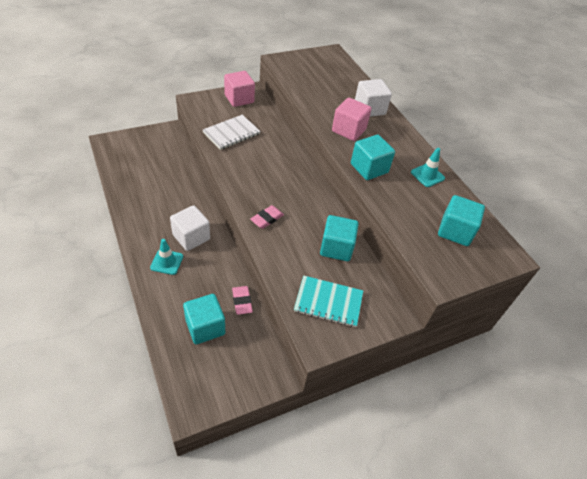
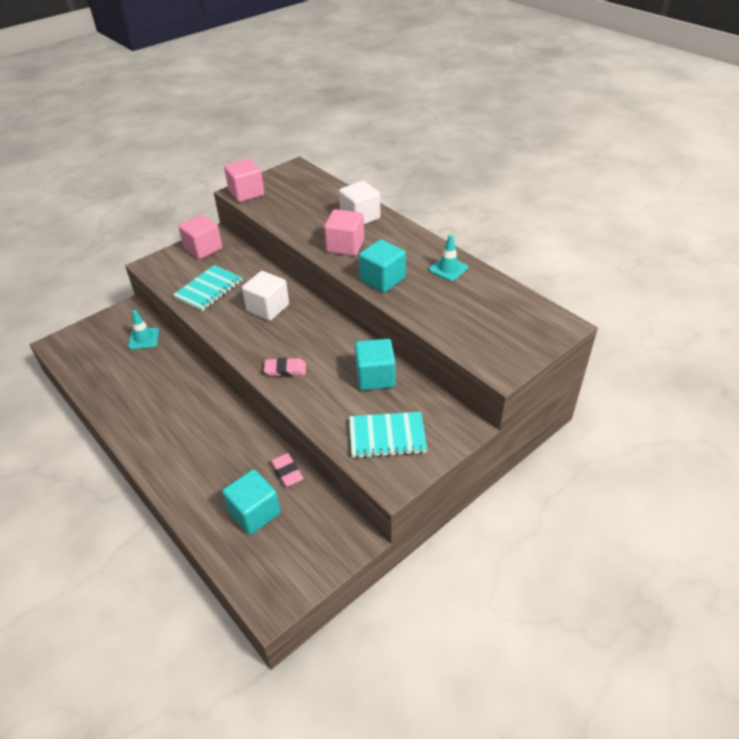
camera: 10 degrees left, 5 degrees down
turquoise traffic cone [150,239,183,275] -> turquoise traffic cone moved to [128,310,159,349]
white cube [170,205,210,251] -> white cube moved to [242,271,289,321]
white notebook [203,115,261,150] -> turquoise notebook [173,265,243,311]
pink eraser [250,205,284,229] -> pink eraser turned 60 degrees clockwise [264,358,306,377]
turquoise cube [438,195,485,246] -> none
none -> pink cube [224,159,264,202]

